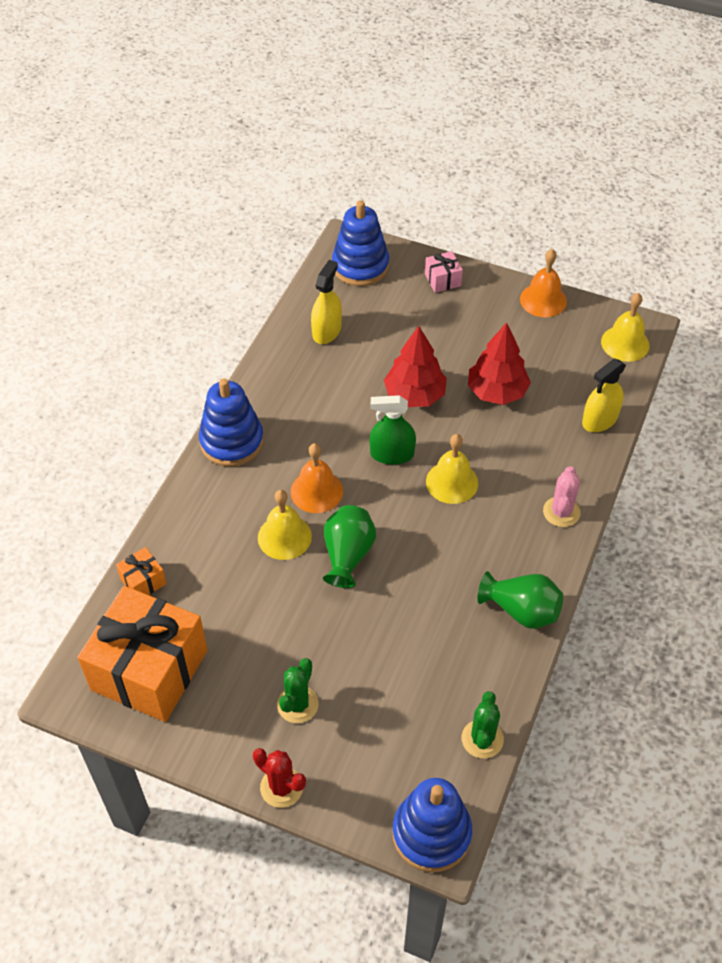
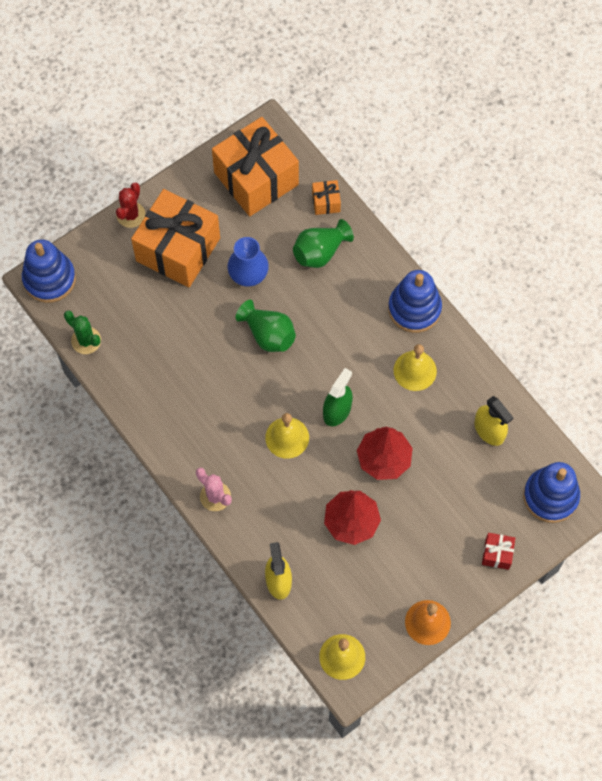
camera: 120 degrees right, 15 degrees up
red cactus [253,748,306,808] -> red cactus turned 45 degrees counterclockwise [116,182,146,228]
yellow bell [258,490,312,560] -> yellow bell moved to [393,344,437,391]
green cactus [277,658,319,723] -> orange gift [131,189,220,287]
orange bell [291,443,343,513] -> none
pink gift [425,251,463,293] -> red gift [482,533,515,570]
green vase [477,571,563,629] -> green vase moved to [293,219,354,268]
none -> blue vase [227,237,269,286]

